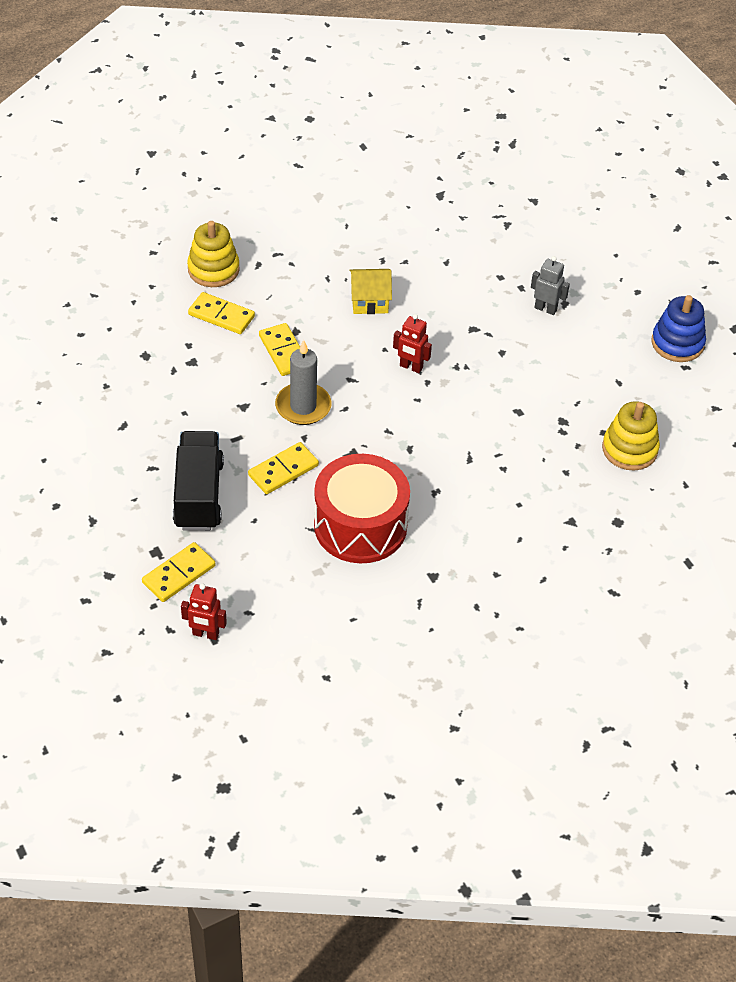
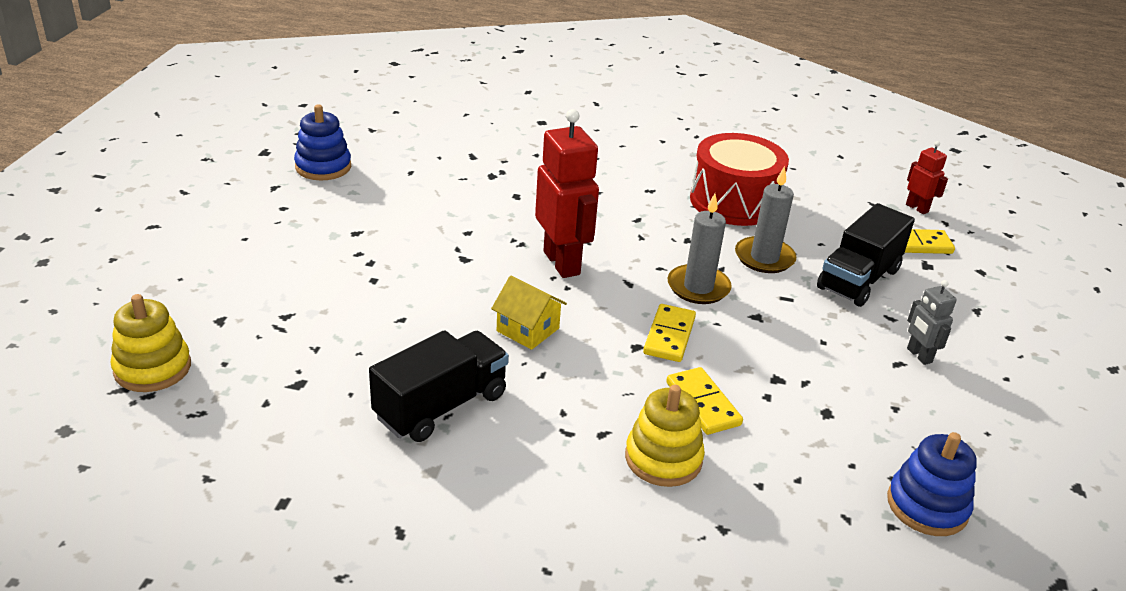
camera: 140 degrees left, 15 degrees down
yellow domino [248,442,319,494] -> grey candle [735,166,796,273]
red robot [393,314,432,373] -> red robot [535,109,599,278], size x1.98
grey robot [531,256,570,315] -> grey robot moved to [907,280,957,365]
yellow stacking toy [602,401,660,471] -> yellow stacking toy moved to [111,294,191,392]
none -> black truck [369,330,509,442]
none -> blue stacking toy [887,432,977,536]

